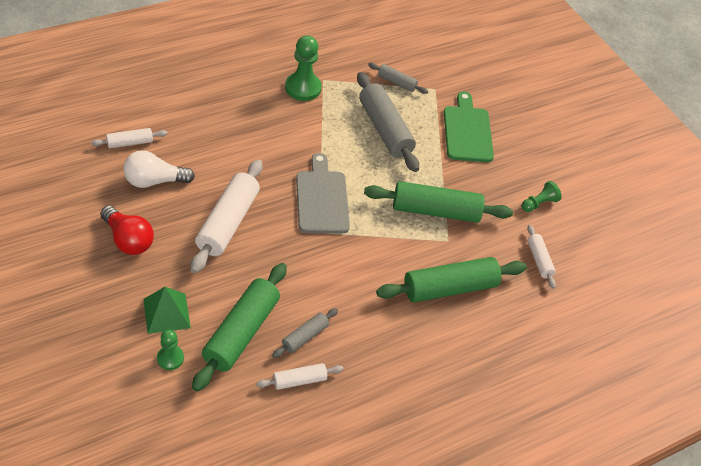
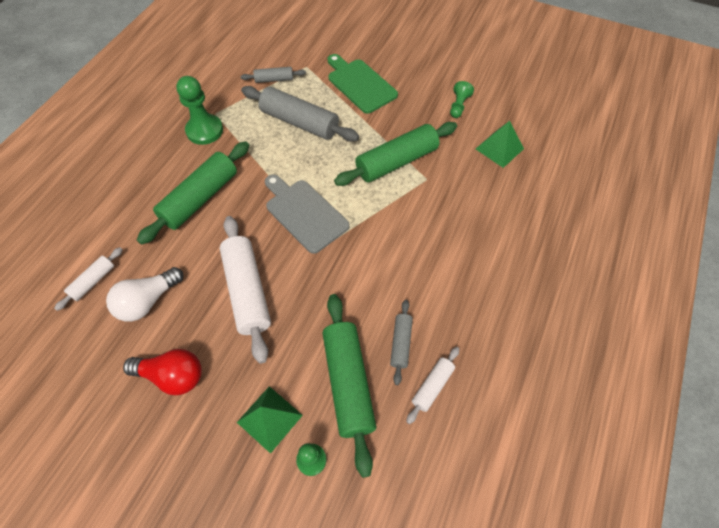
camera: 30 degrees left, 10 degrees up
green rolling pin [376,257,527,303] -> green rolling pin moved to [137,141,249,245]
white rolling pin [527,225,556,289] -> green pyramid [476,121,524,168]

